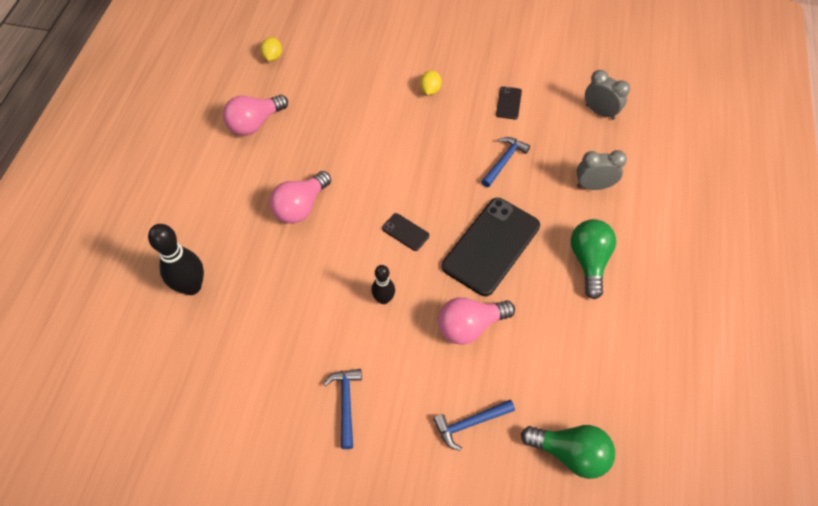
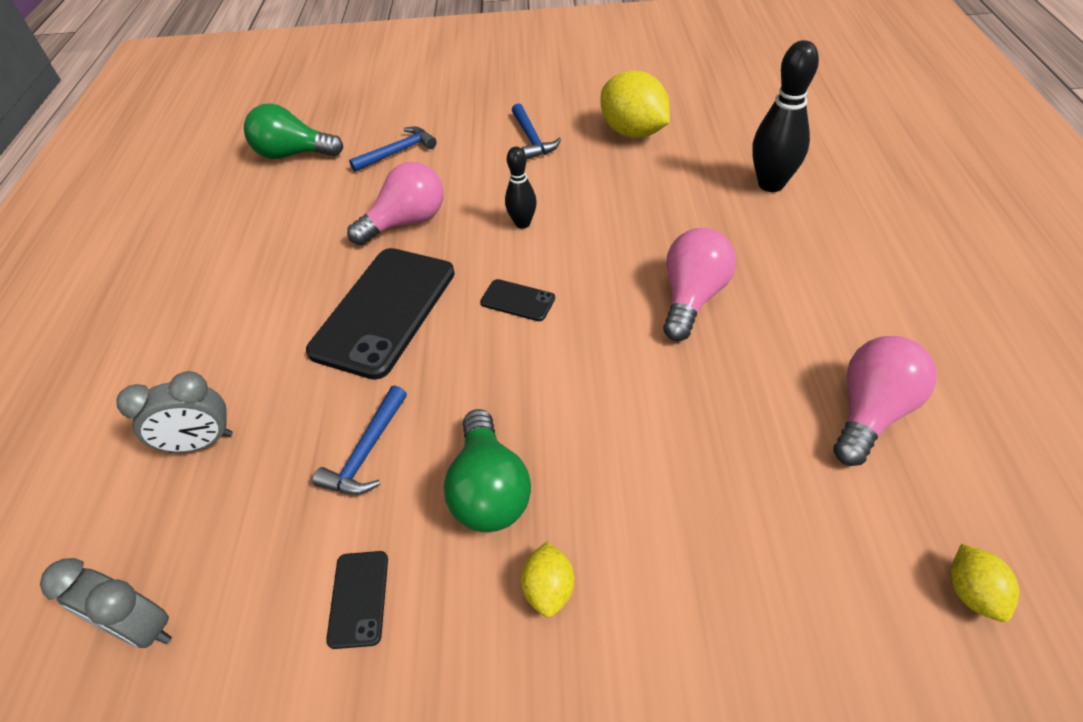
camera: 170 degrees right, 10 degrees down
green light bulb [571,219,616,299] -> green light bulb moved to [444,409,531,532]
none -> yellow lemon [600,70,670,138]

